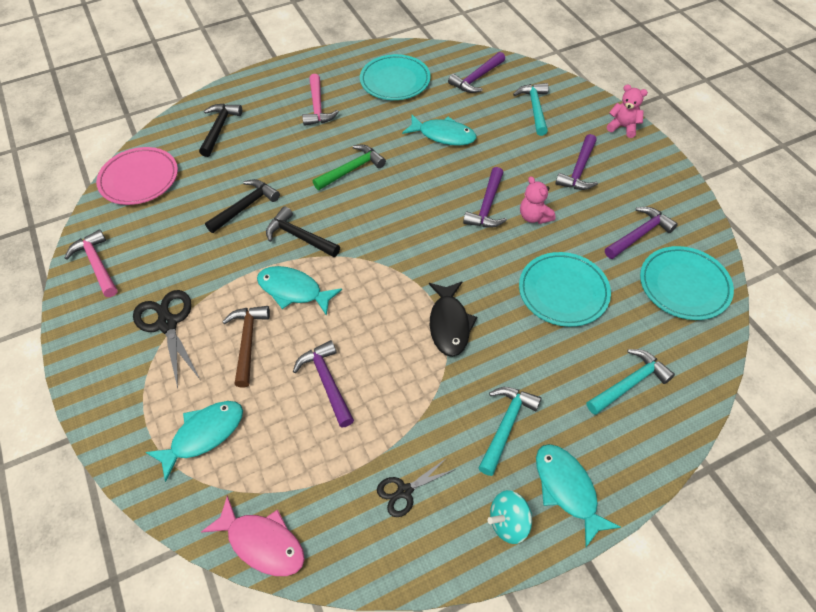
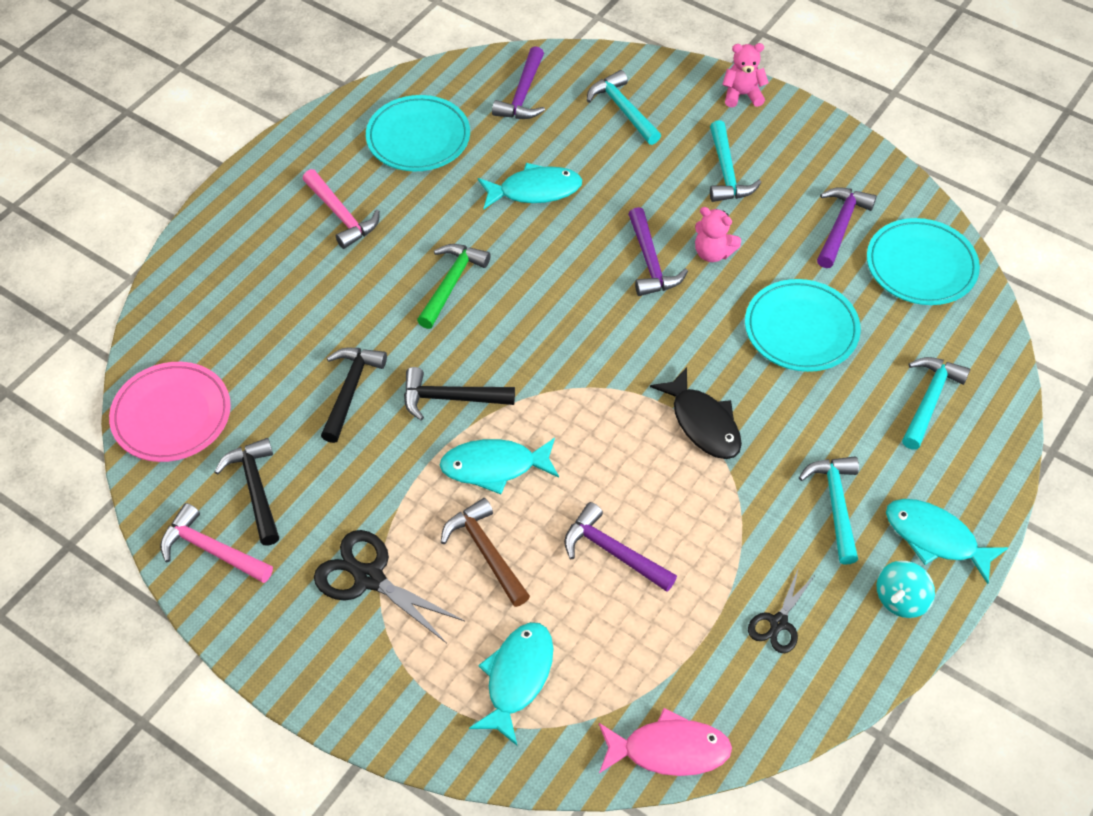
camera: 30 degrees left, 0 degrees up
black hammer [199,104,242,157] -> black hammer moved to [214,438,279,546]
purple hammer [555,134,598,190] -> turquoise hammer [710,120,761,202]

